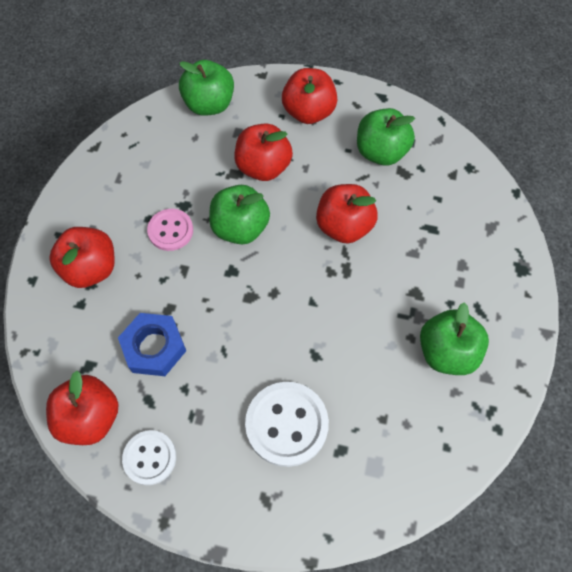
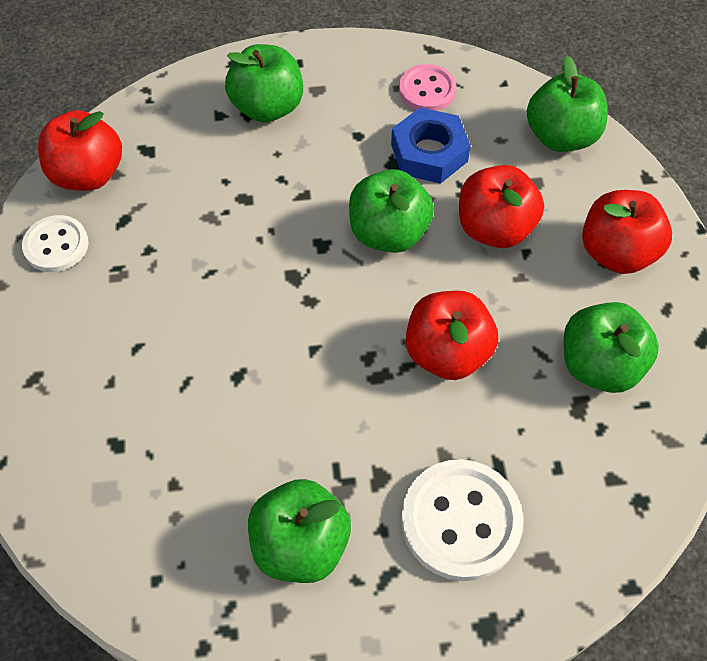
camera: 70 degrees right, 5 degrees down
red apple [49,227,115,288] -> green apple [225,44,303,122]
blue nut [118,313,186,376] -> blue nut moved to [391,107,471,184]
pink button [147,209,193,251] -> pink button moved to [399,64,457,111]
white button [245,382,329,467] -> white button moved to [401,459,524,581]

